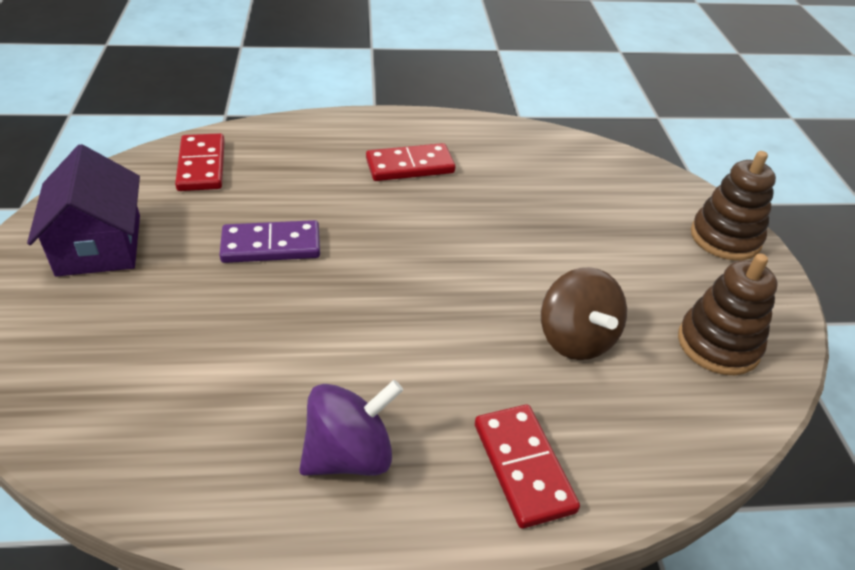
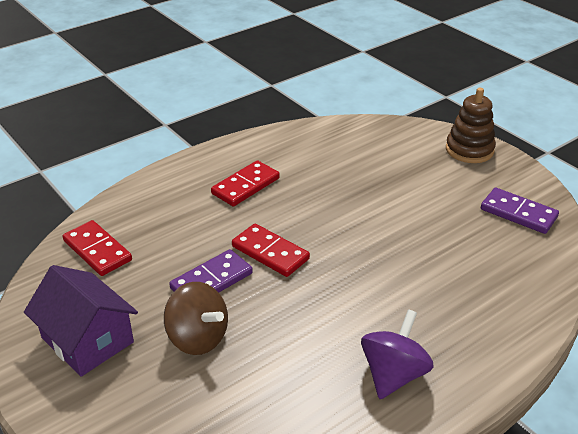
camera: 30 degrees left, 5 degrees down
red domino [475,405,580,529] -> red domino moved to [232,224,310,277]
brown spinning top [541,267,627,360] -> brown spinning top moved to [164,282,228,355]
brown stacking toy [678,253,778,375] -> purple domino [481,188,559,234]

